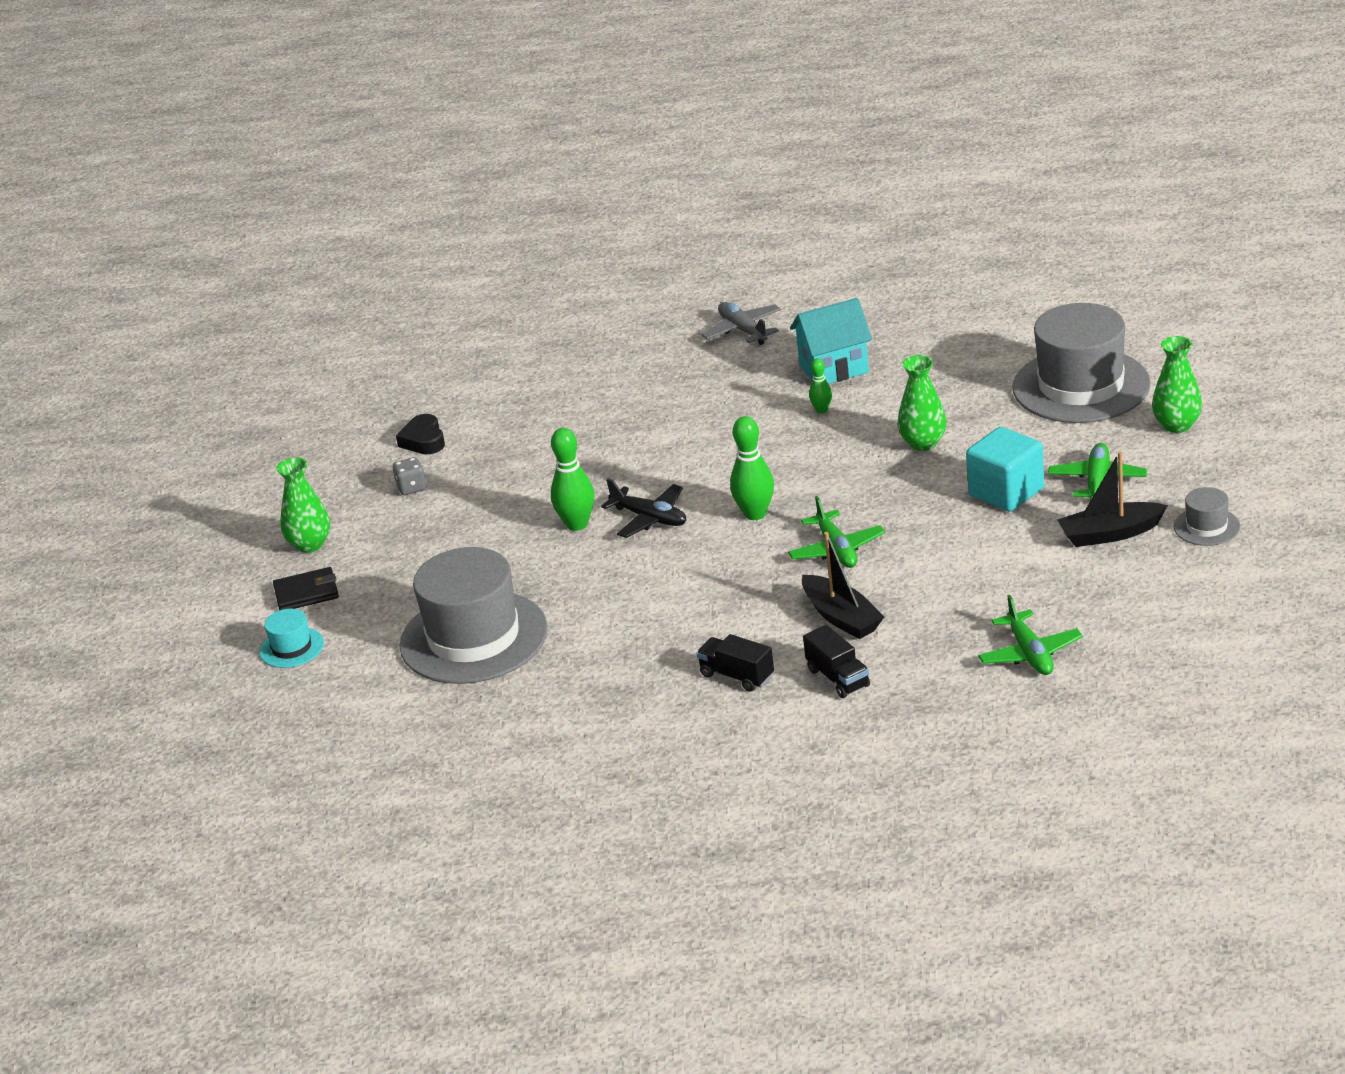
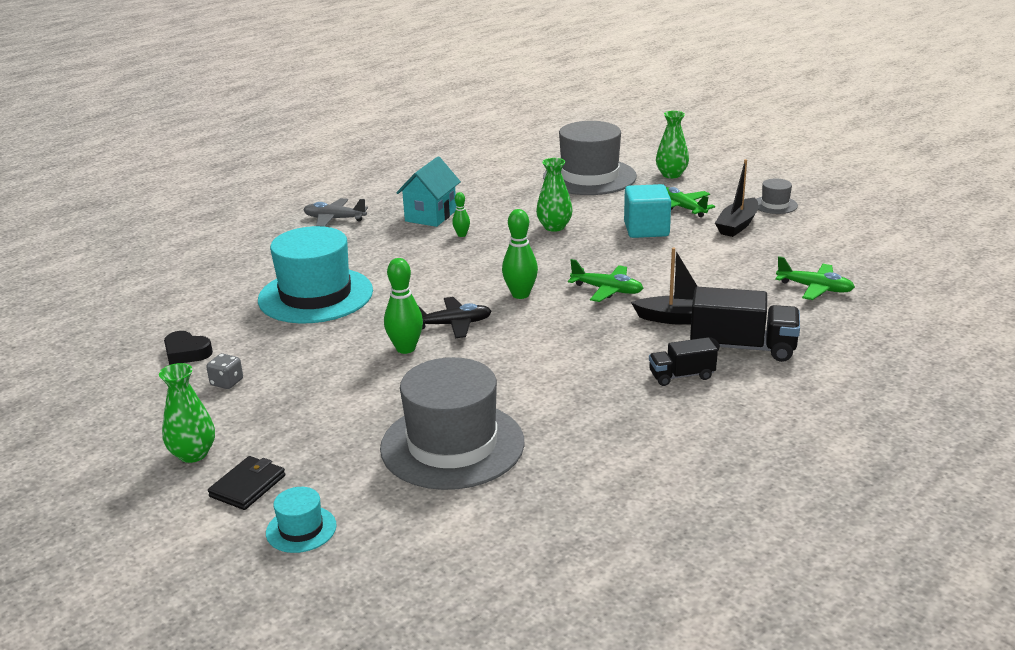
camera: 50 degrees left, 5 degrees down
black truck [803,625,870,698] -> black truck [690,287,800,362], size x1.70
none -> turquoise hat [258,226,373,323]

